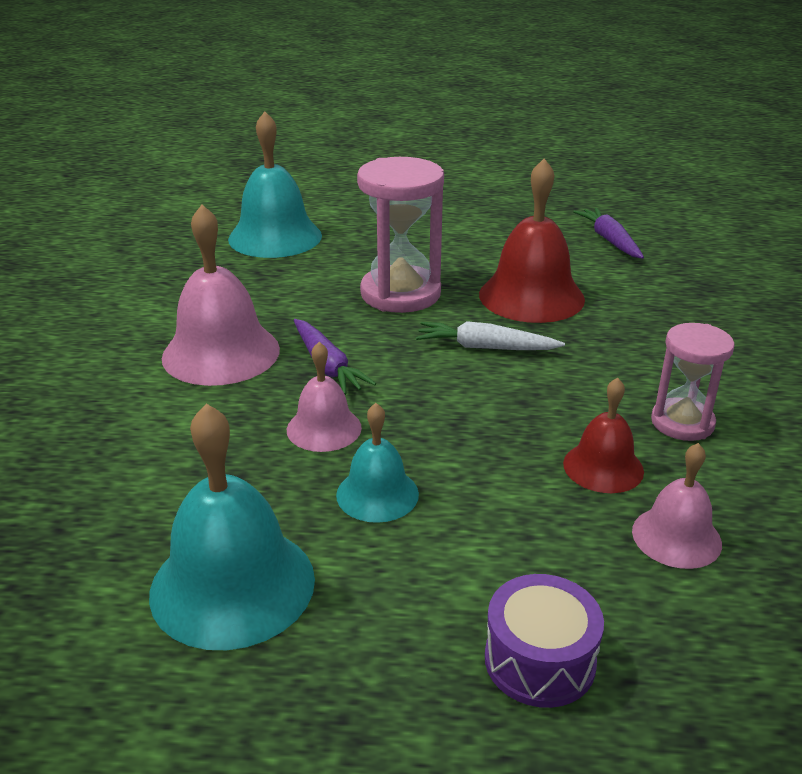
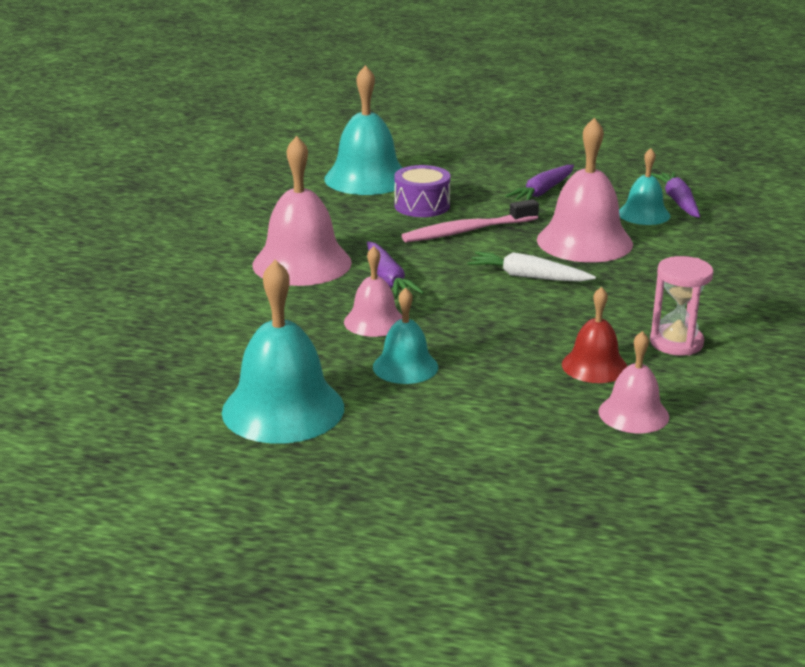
camera: 10 degrees right, 5 degrees down
pink hourglass [357,157,444,313] -> pink toothbrush [402,199,539,242]
red bell [479,158,585,323] -> pink bell [537,118,633,262]
purple drum [485,574,604,708] -> purple drum moved to [394,165,451,217]
none -> purple carrot [506,165,574,200]
none -> turquoise bell [619,148,670,225]

